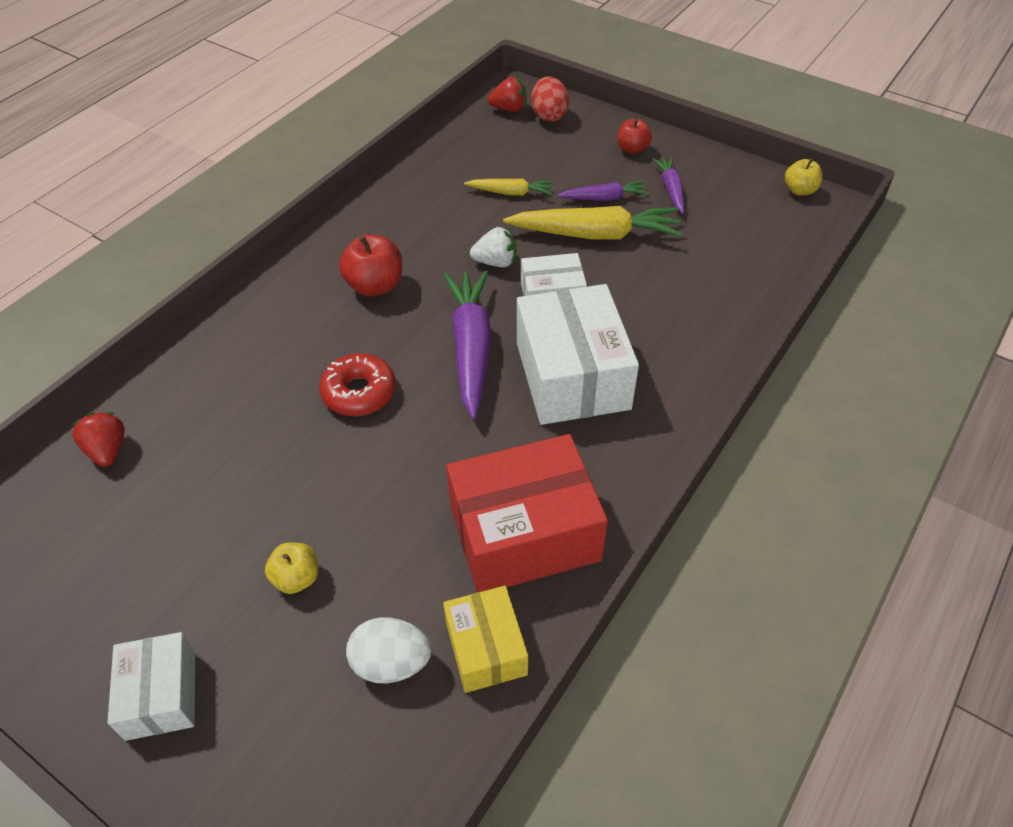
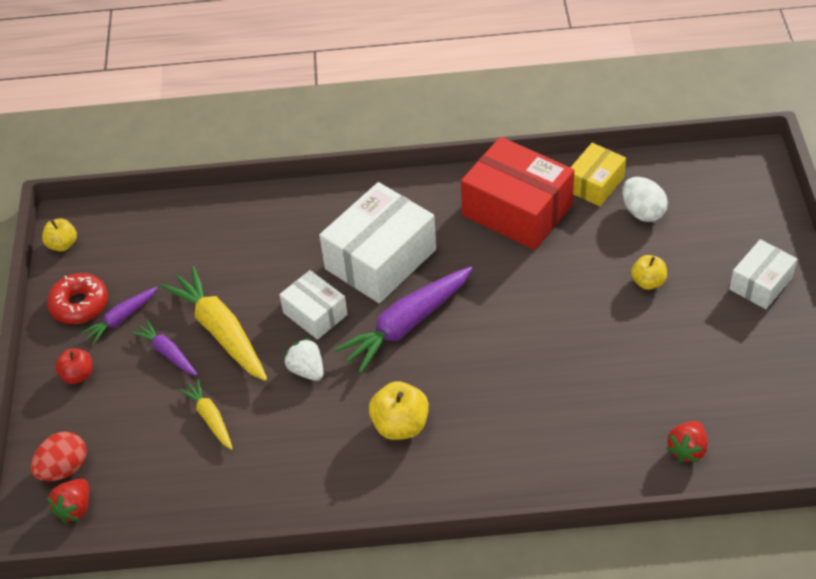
camera: 125 degrees left, 0 degrees up
red donut [319,353,396,416] -> red donut moved to [47,273,108,324]
red apple [339,234,402,296] -> yellow apple [369,381,429,440]
red strawberry [488,77,527,112] -> red strawberry turned 120 degrees counterclockwise [47,478,89,523]

